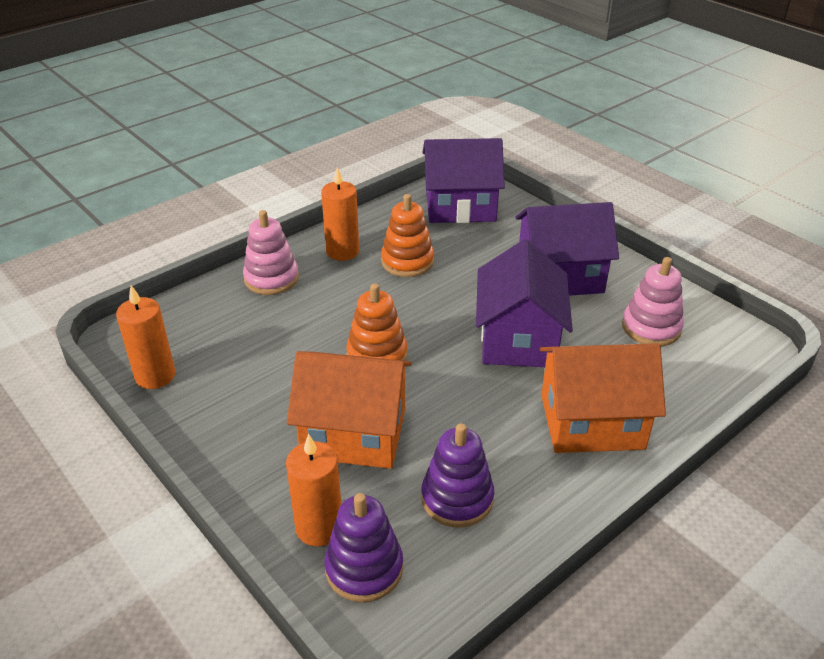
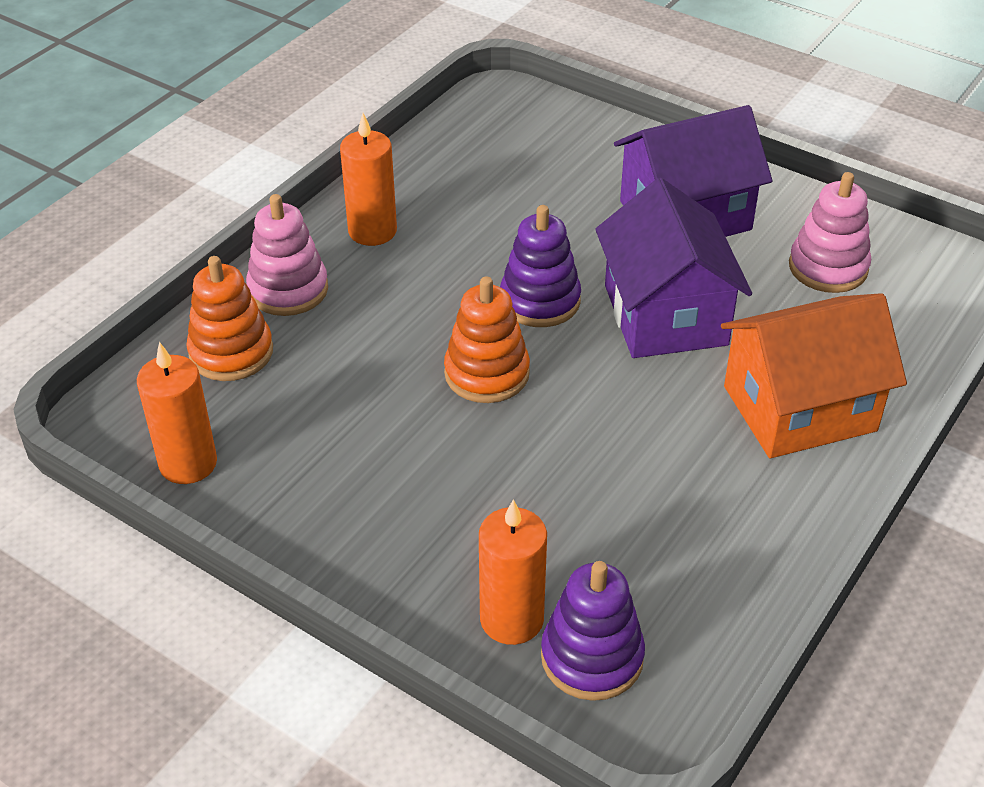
camera: 15 degrees left, 5 degrees up
orange house [287,351,412,469] -> none
orange stacking toy [381,194,434,277] -> orange stacking toy moved to [186,256,273,381]
purple house [422,138,505,223] -> none
purple stacking toy [422,423,494,527] -> purple stacking toy moved to [500,205,581,327]

